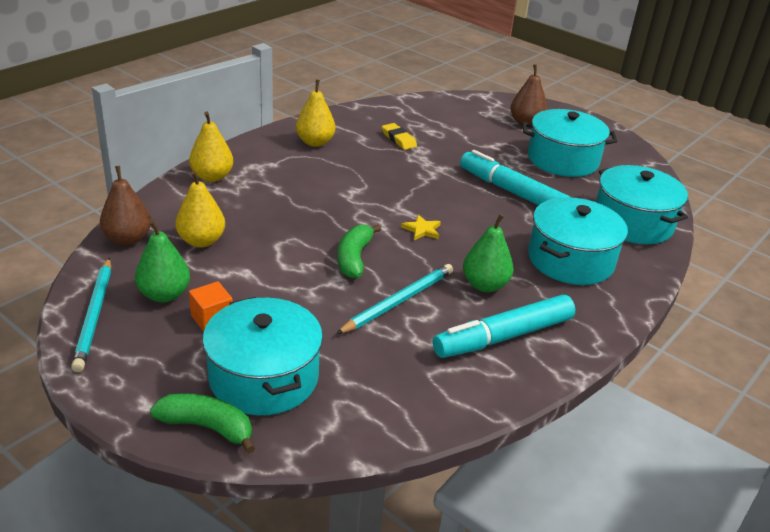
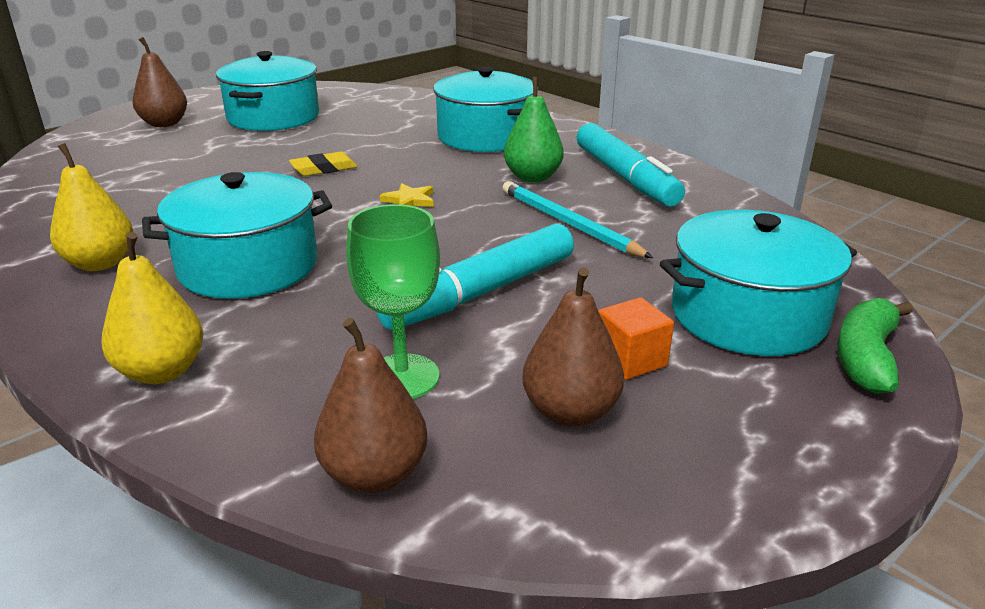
camera: 80 degrees left, 5 degrees down
turquoise pencil [71,258,111,372] -> none
green pear [135,220,190,302] -> brown pear [522,267,624,427]
yellow pear [175,171,225,248] -> green goblet [346,204,440,399]
green banana [338,224,381,279] -> none
yellow eraser [382,123,417,150] -> yellow eraser moved to [289,152,358,176]
turquoise marker [460,150,570,205] -> turquoise marker moved to [377,223,574,330]
turquoise pot [596,165,688,244] -> turquoise pot moved to [142,172,332,299]

